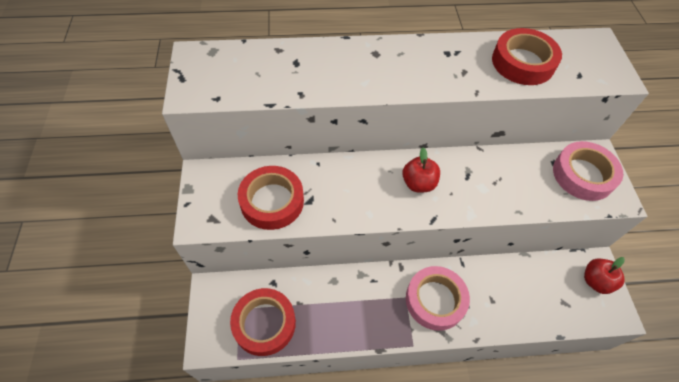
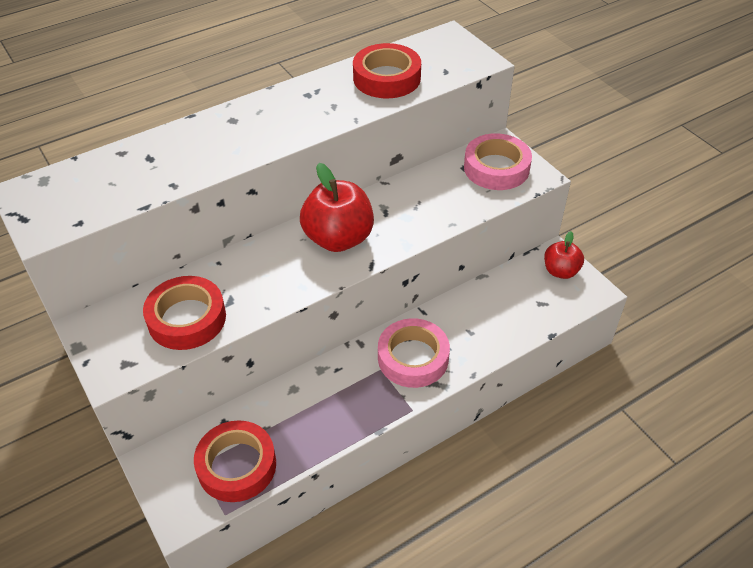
camera: 25 degrees left, 10 degrees down
red apple [402,147,440,192] -> red apple [300,163,374,252], size x1.69

